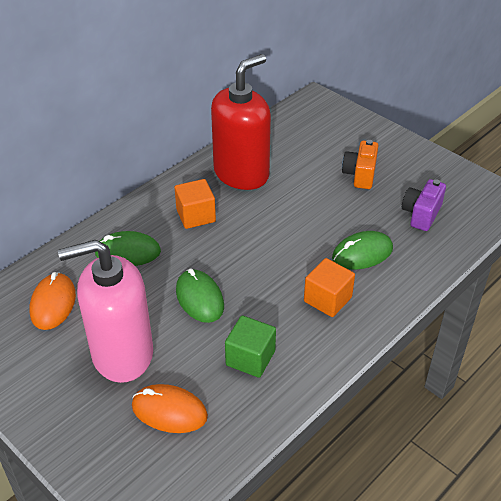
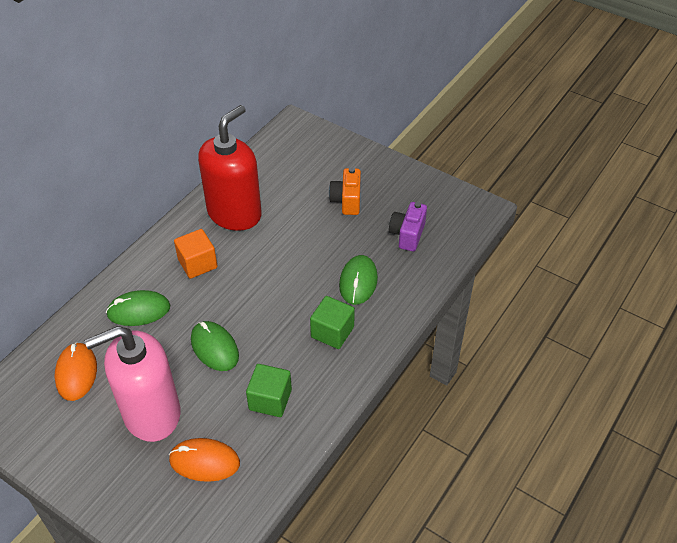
camera: 10 degrees left, 5 degrees up
orange cube [304,258,355,317] -> green cube [310,296,355,349]
green mouse [332,231,393,269] -> green mouse turned 45 degrees counterclockwise [339,255,378,305]

